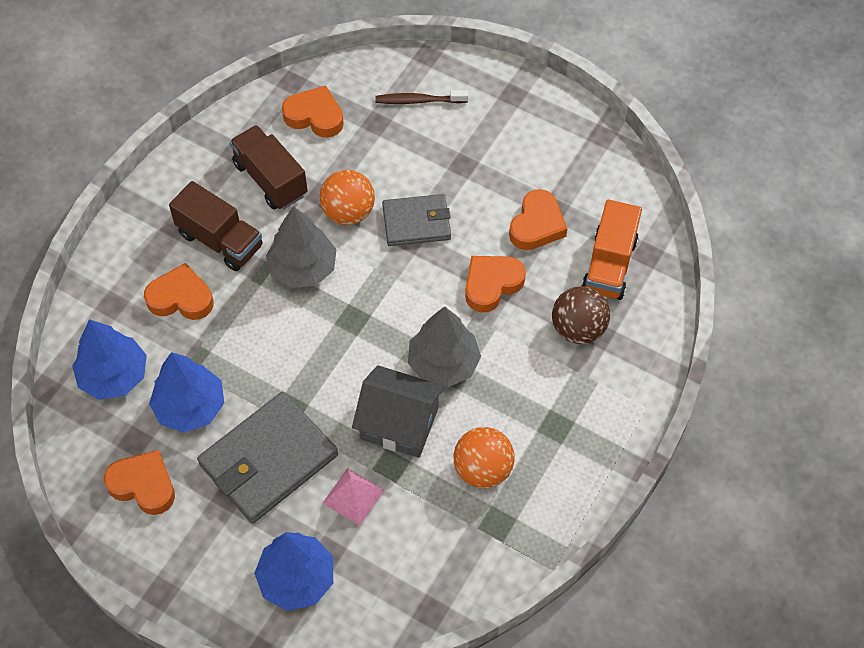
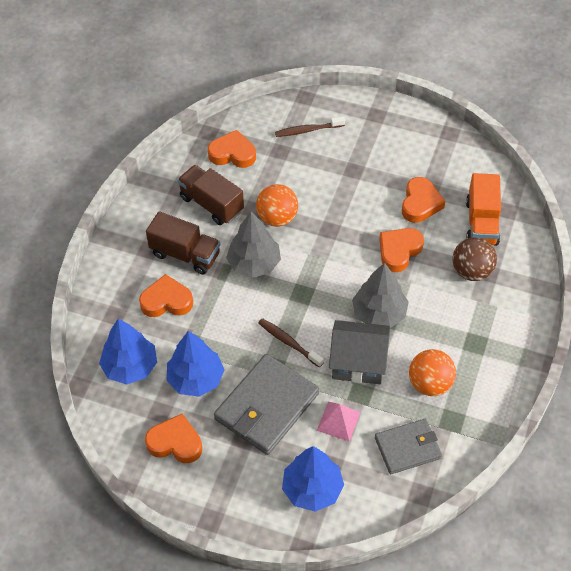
camera: 10 degrees left, 5 degrees down
grey wallet [382,194,451,246] -> grey wallet moved to [375,419,442,474]
none -> brown toothbrush [258,318,324,368]

